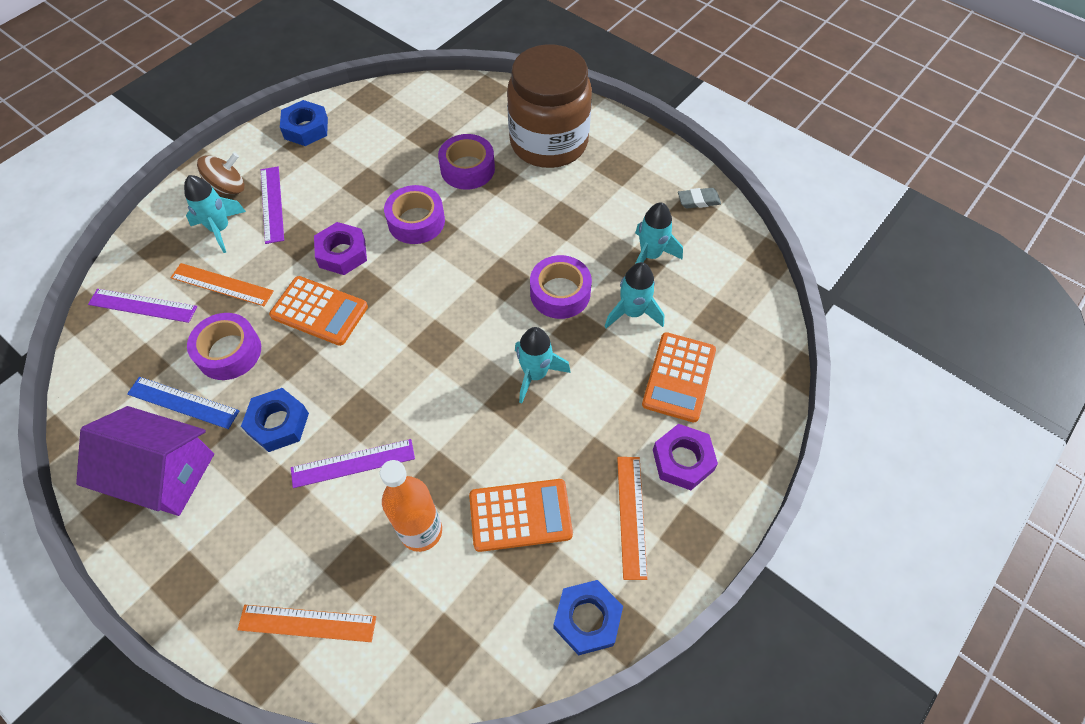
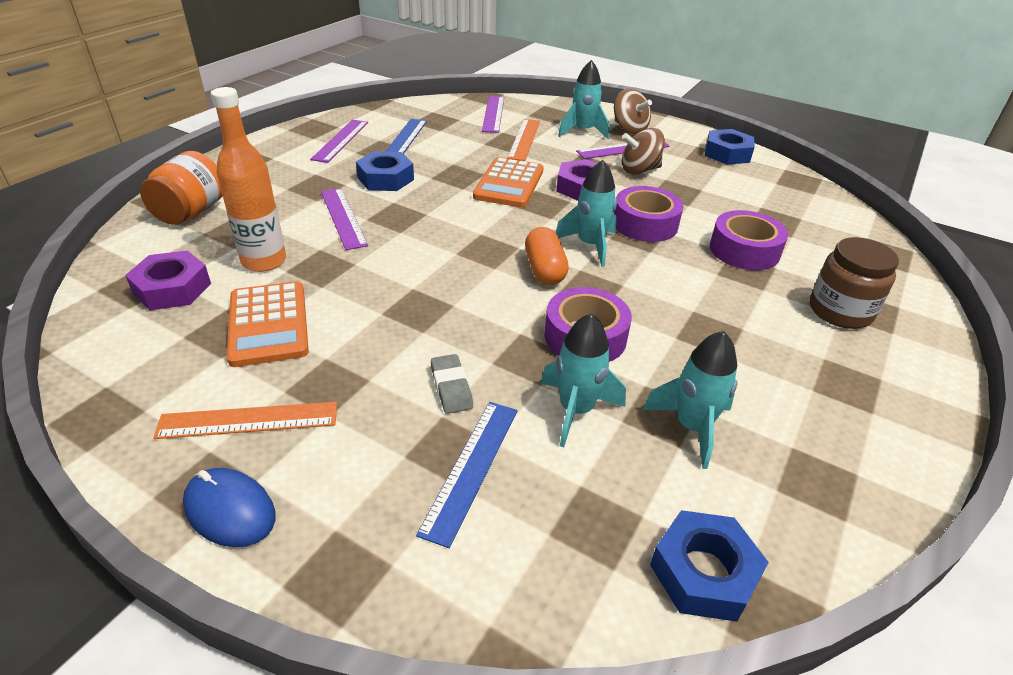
camera: 80 degrees right, 20 degrees down
purple house [76,406,214,516] -> purple ruler [310,120,368,163]
purple tape [187,313,261,380] -> none
orange ruler [237,605,376,642] -> orange jar [140,151,223,225]
brown jar [507,44,592,168] -> brown jar [810,237,899,329], size x0.55
turquoise rocket [515,327,571,403] -> turquoise rocket moved to [555,160,617,267]
blue nut [553,580,623,655] -> blue nut moved to [650,510,769,622]
orange calculator [642,332,716,422] -> blue ruler [416,402,518,548]
purple nut [653,424,718,490] -> purple nut moved to [125,250,211,310]
grey eraser [678,188,721,208] -> grey eraser moved to [431,354,473,414]
none -> blue mouse [183,468,276,547]
none -> orange capsule [525,227,569,285]
none -> brown spinning top [622,128,665,174]

